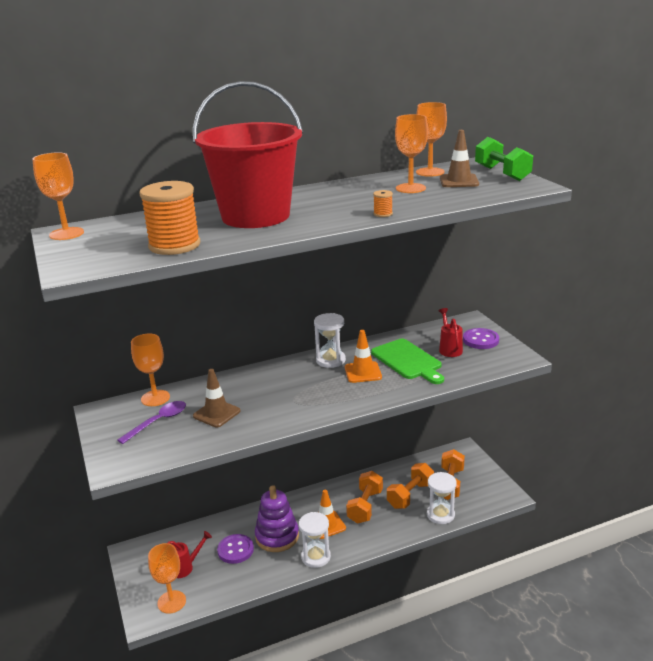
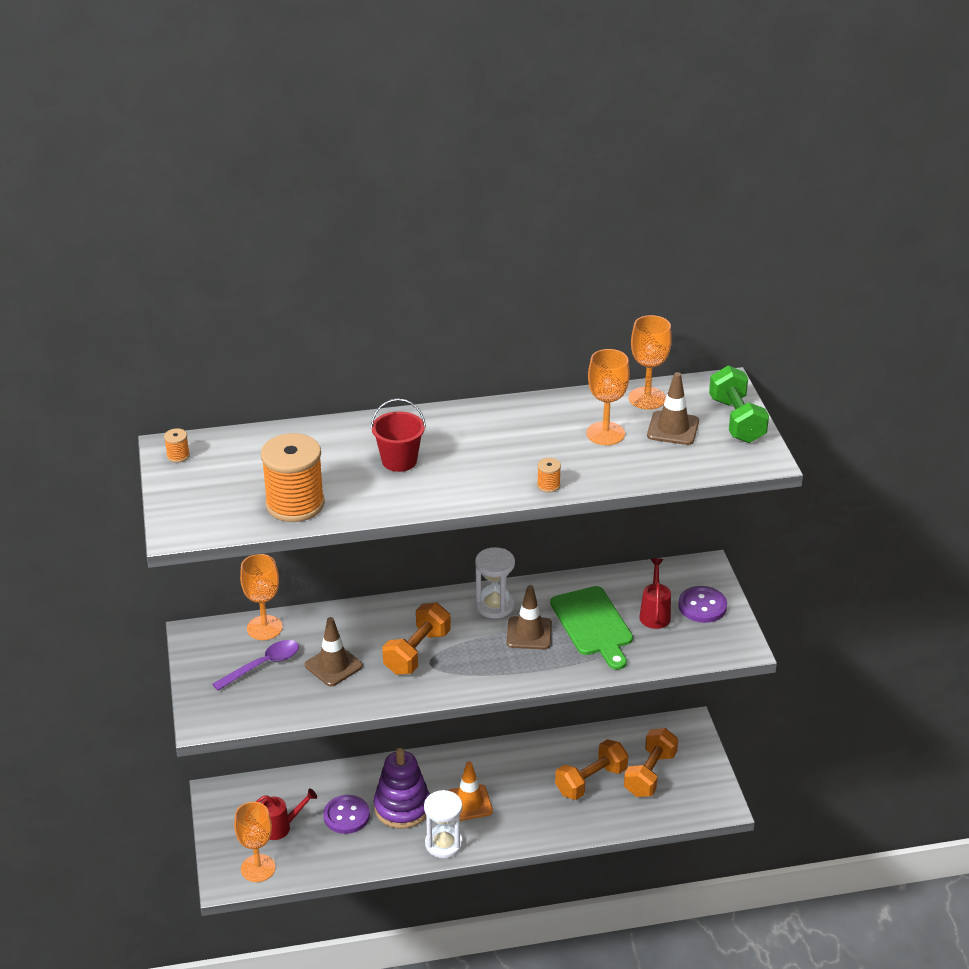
camera: 10 degrees right, 10 degrees up
orange goblet [32,152,84,240] -> orange spool [164,428,190,463]
red bucket [193,81,303,228] -> red bucket [371,399,426,472], size x0.43
orange traffic cone [345,330,382,383] -> brown traffic cone [506,585,552,649]
orange dumbbell [346,471,383,524] -> orange dumbbell moved to [382,602,451,675]
white hourglass [427,472,457,524] -> none

